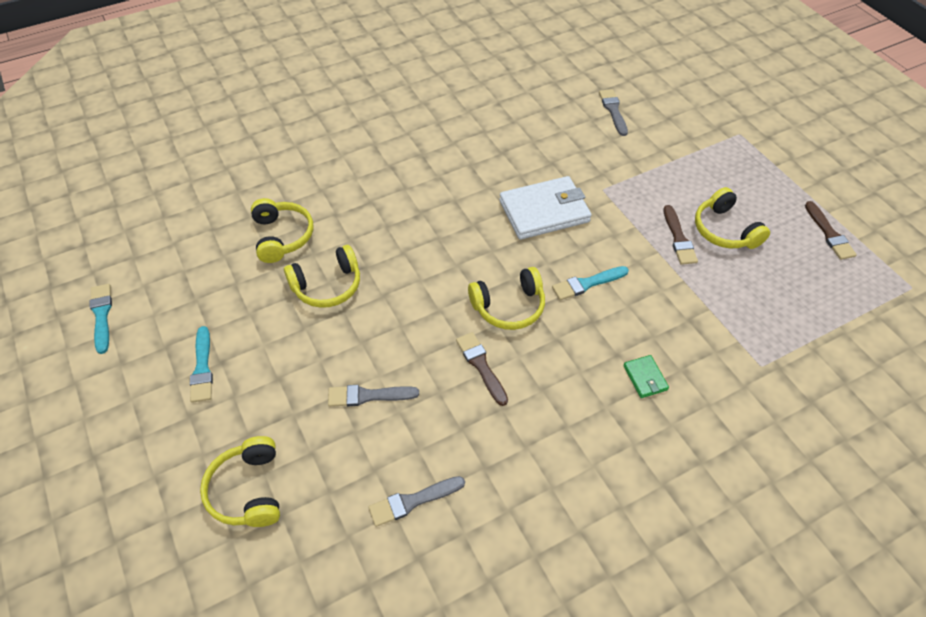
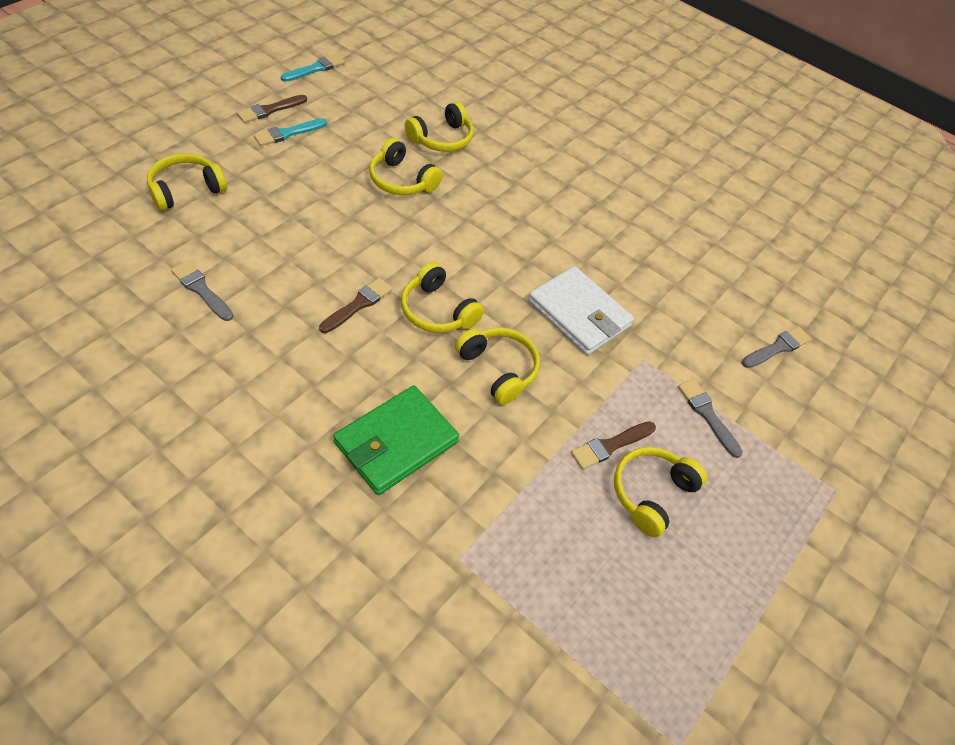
camera: 60 degrees right, 0 degrees up
grey brush [328,385,419,407] -> grey brush moved to [678,379,743,458]
turquoise brush [552,266,629,300] -> yellow headphones [455,327,540,405]
green wallet [623,355,669,398] -> green wallet [333,386,459,495], size x2.23
brown brush [805,201,857,260] -> brown brush moved to [237,95,307,123]

